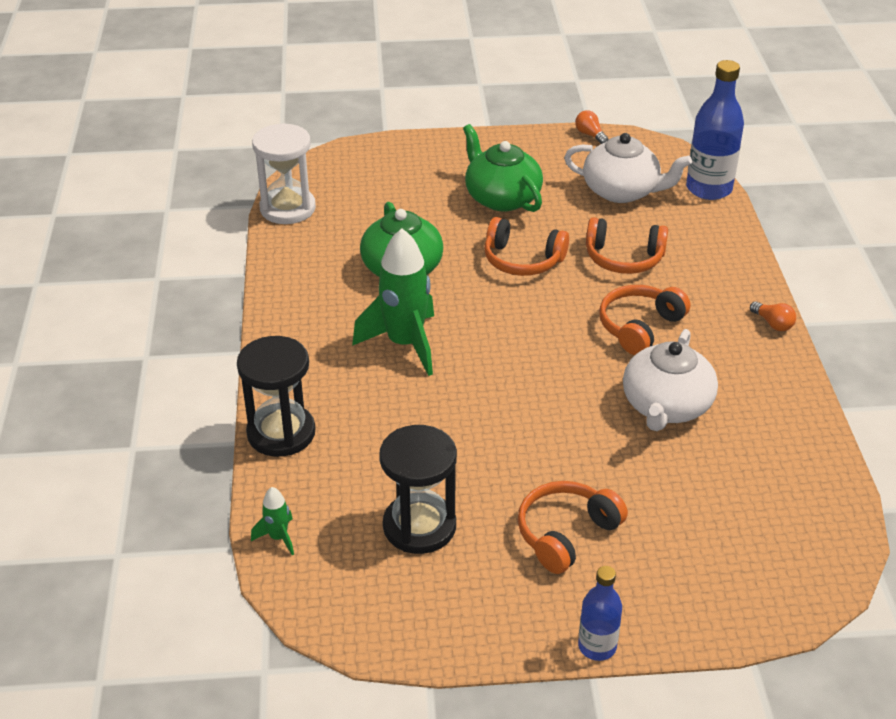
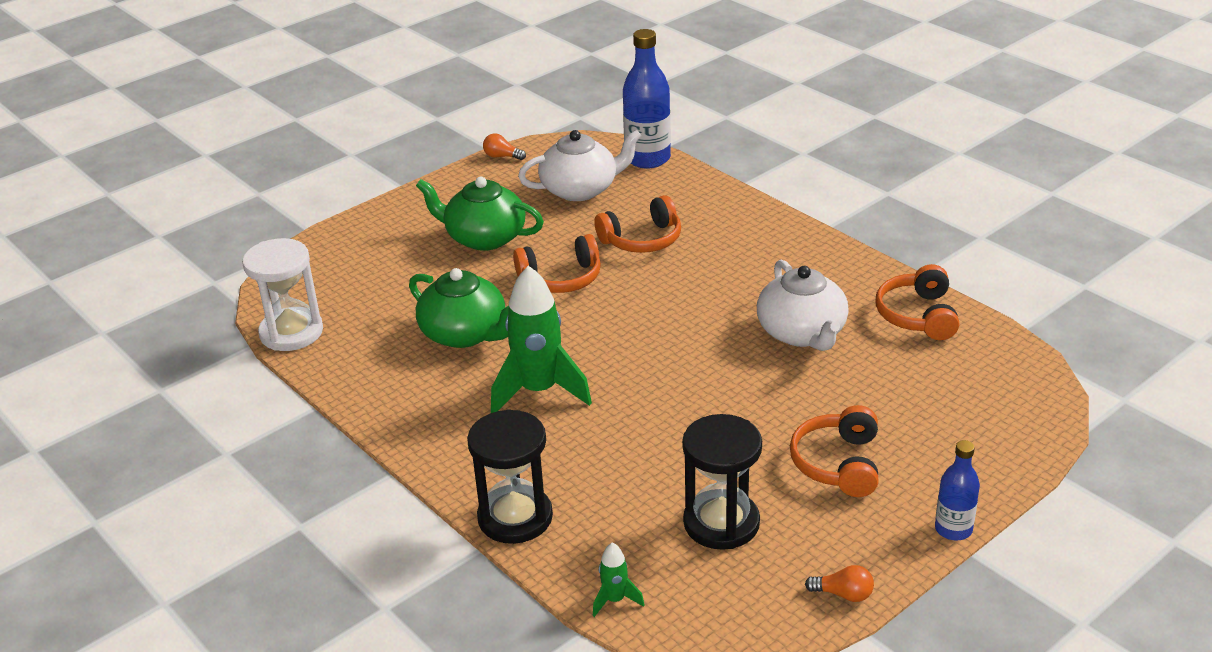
camera: 35 degrees left, 5 degrees down
orange headphones [599,285,690,355] -> orange headphones moved to [876,264,959,340]
orange light bulb [750,301,796,331] -> orange light bulb moved to [805,565,874,602]

